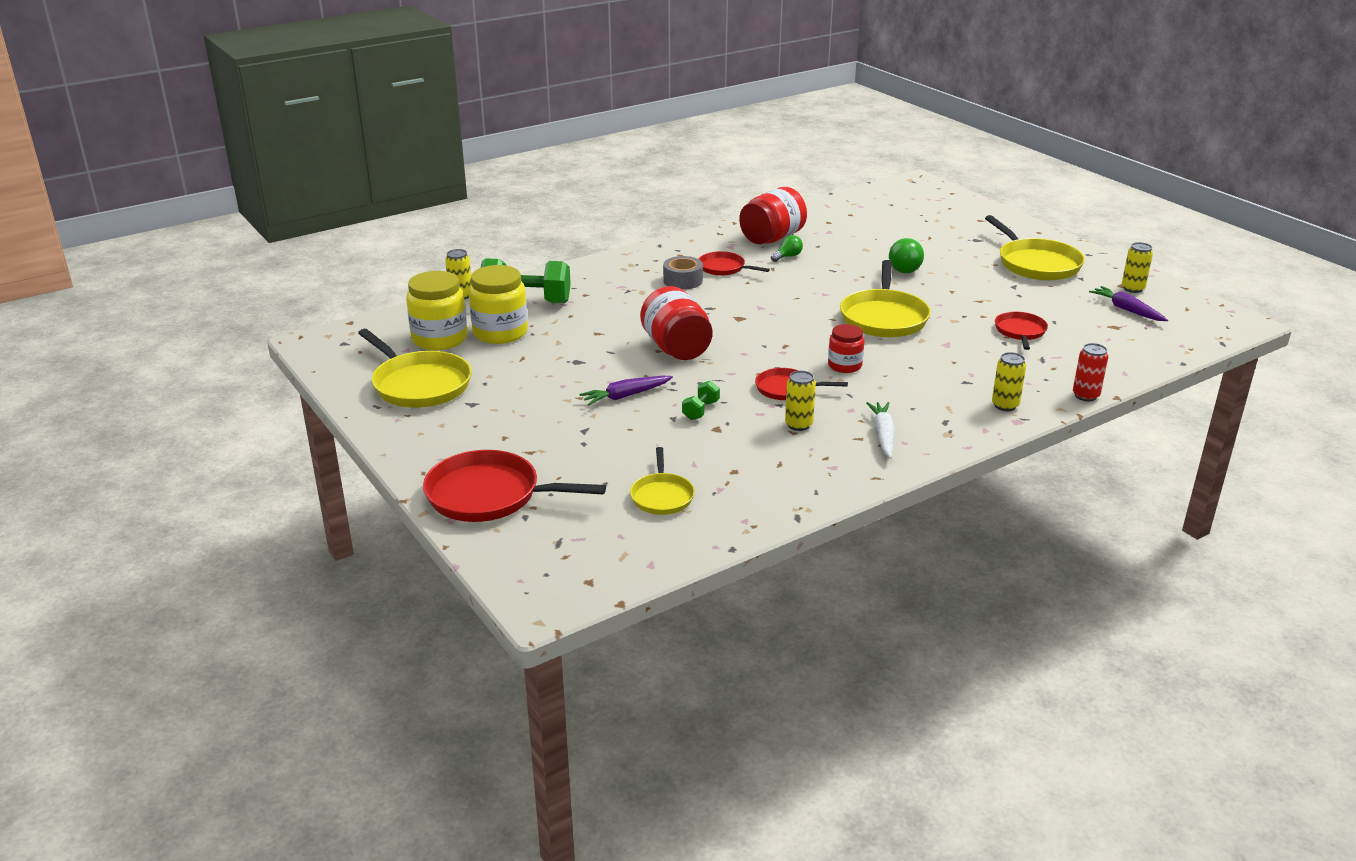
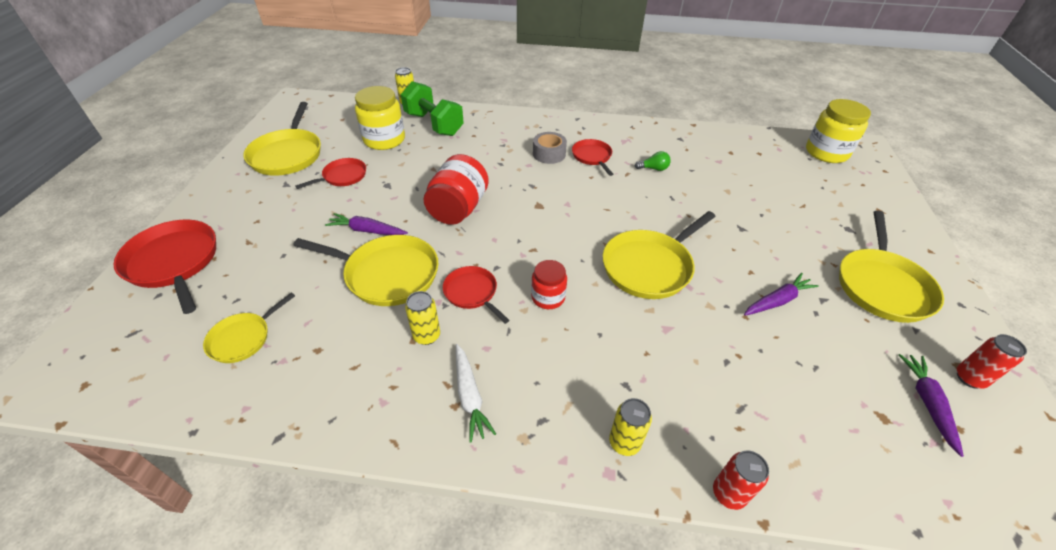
camera: 40 degrees right, 15 degrees up
yellow jar [406,271,467,350] -> yellow jar moved to [806,99,871,163]
green dumbbell [682,381,720,420] -> yellow pan [293,235,438,306]
red jar [739,187,807,244] -> none
white carrot [866,402,895,459] -> white carrot turned 120 degrees clockwise [456,344,496,443]
green light bulb [889,238,924,273] -> none
red pan [995,312,1048,350] -> red pan moved to [295,158,366,189]
yellow can [1122,242,1153,293] -> red can [957,334,1027,389]
none -> purple carrot [744,273,819,316]

